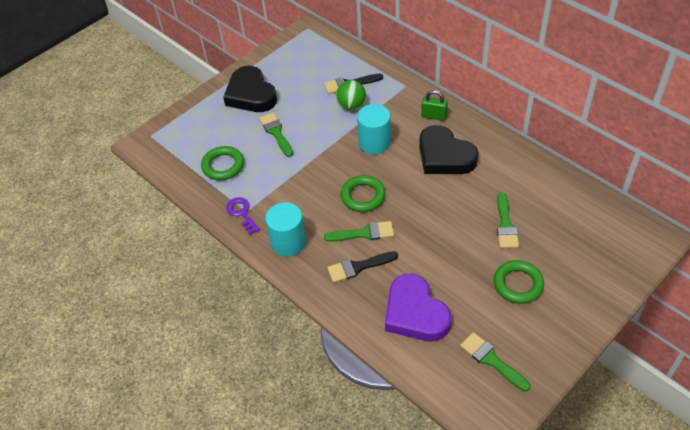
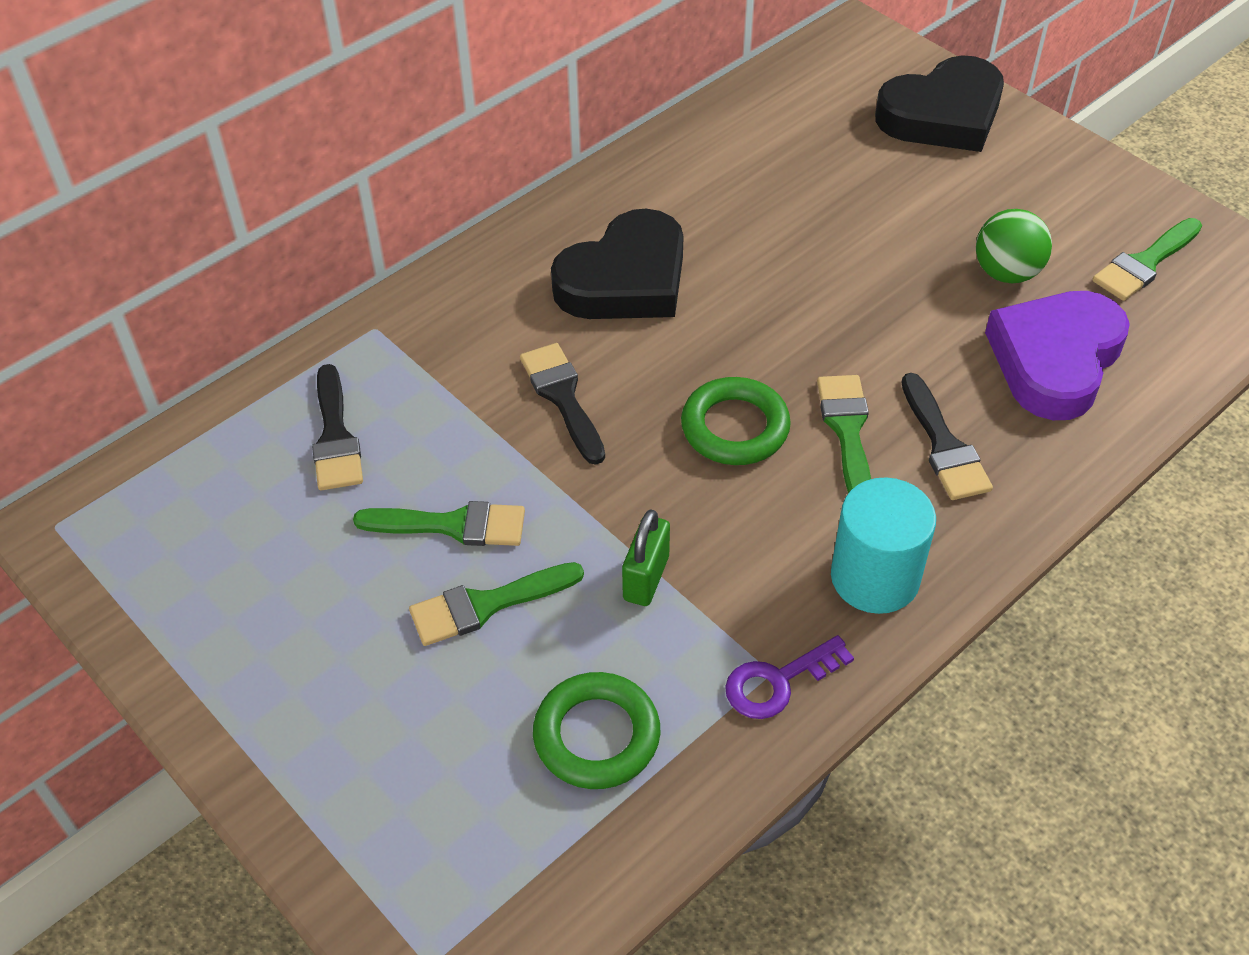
camera: 90 degrees left, 0 degrees up
black heart [223,66,277,112] -> black heart moved to [875,55,1004,152]
green ball [336,80,366,110] -> green ball moved to [976,209,1052,283]
turquoise cylinder [357,104,391,154] -> black brush [520,343,605,465]
purple heart [385,274,451,341] -> purple heart turned 150 degrees clockwise [985,291,1130,420]
green padlock [421,90,448,121] -> green padlock moved to [622,509,670,606]
green ring [494,260,544,304] -> none
green brush [497,192,519,248] -> green brush moved to [353,501,525,546]

